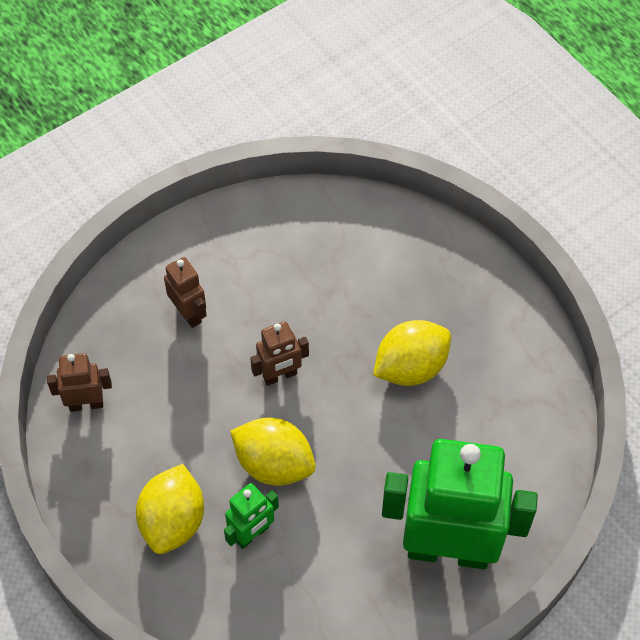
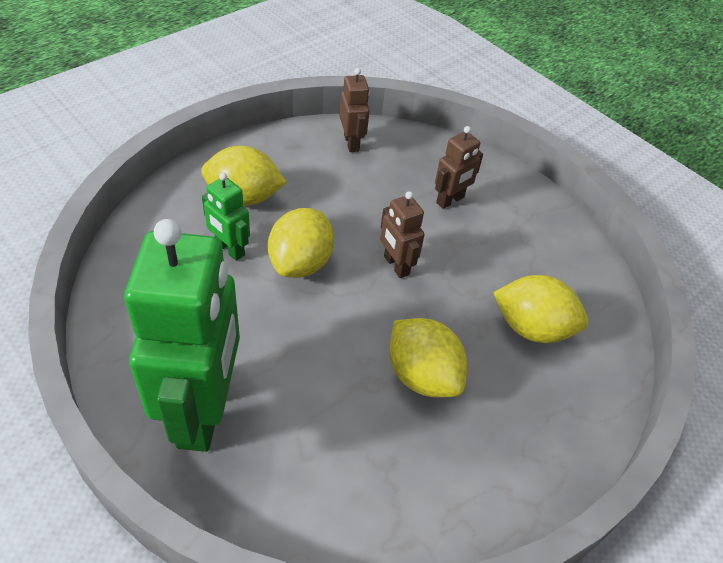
camera: 80 degrees right, 10 degrees down
none -> yellow lemon [493,275,588,343]

